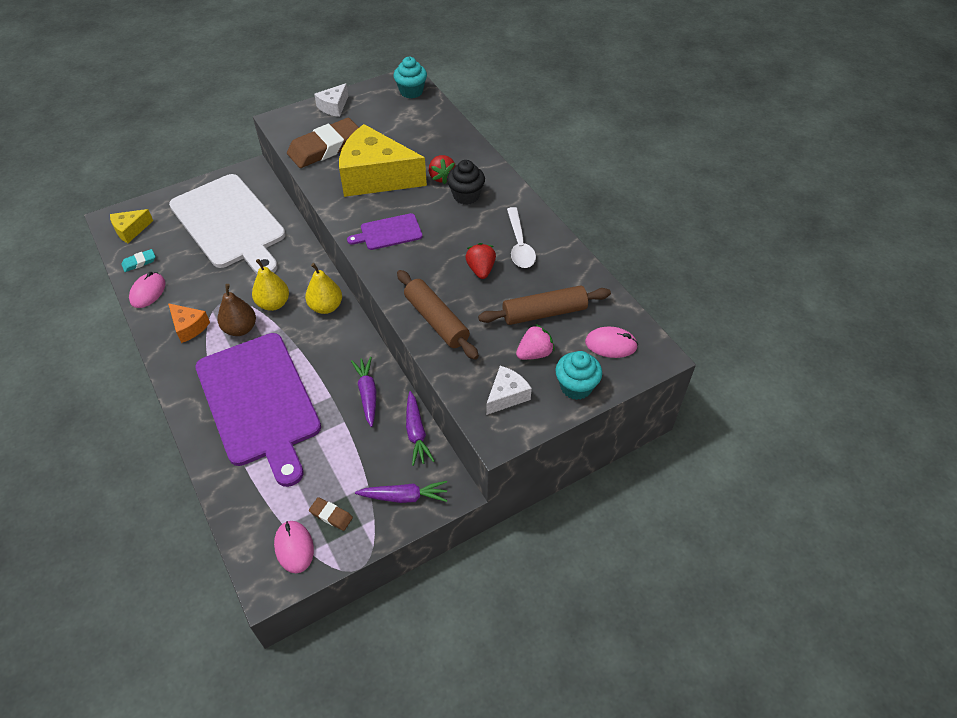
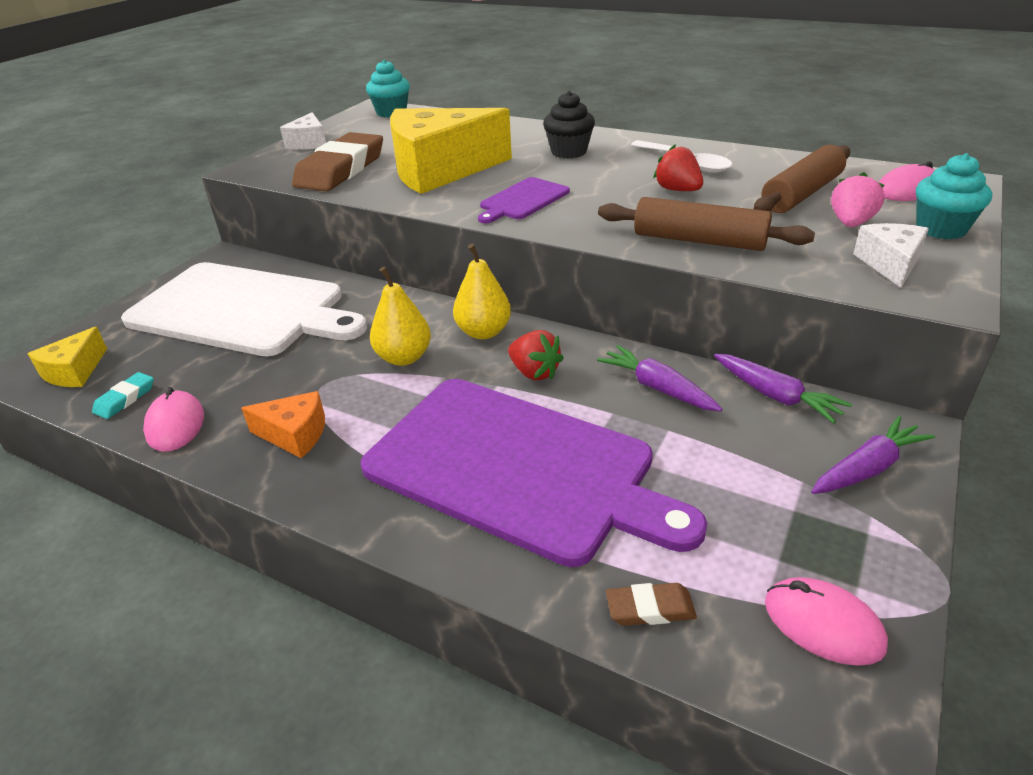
camera: 30 degrees left, 15 degrees down
brown pear [218,284,256,336] -> none
brown eraser [309,497,353,531] -> brown eraser moved to [606,583,697,626]
red strawberry [429,155,456,184] -> red strawberry moved to [508,330,564,380]

